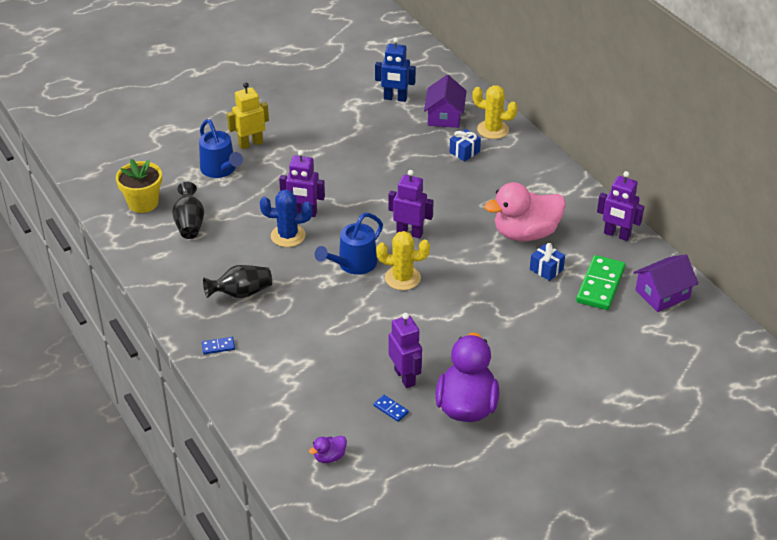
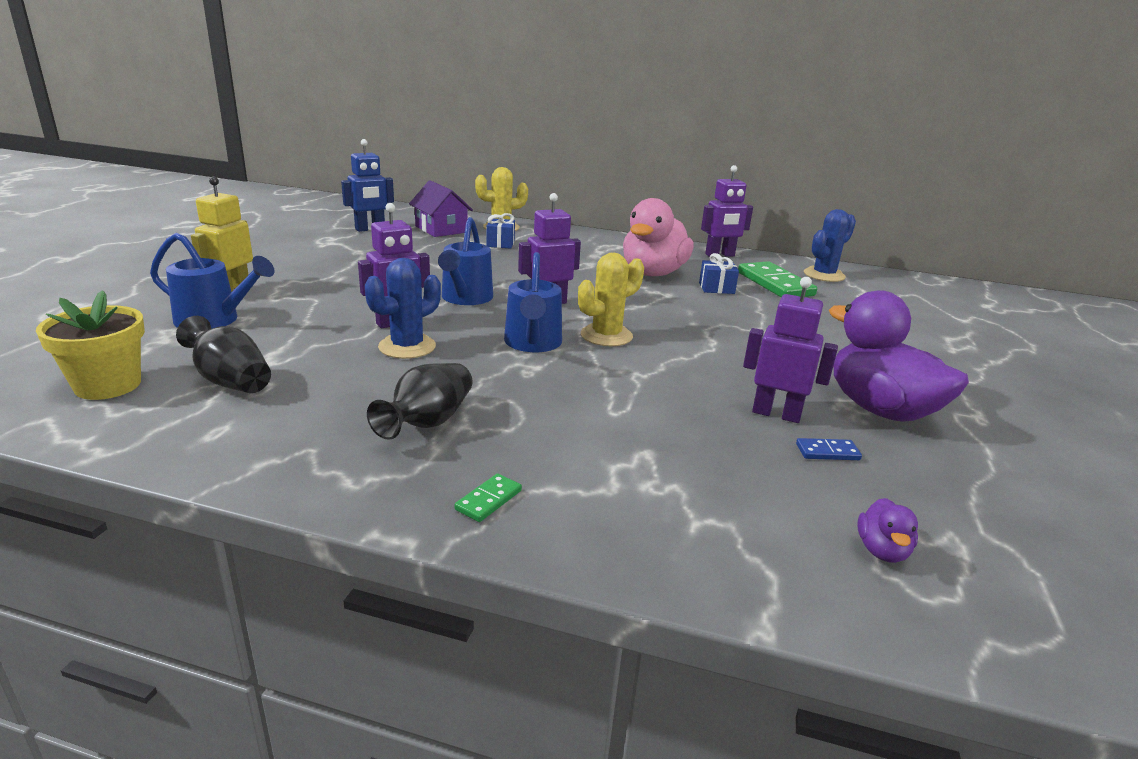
camera: 45 degrees left, 15 degrees down
blue domino [201,337,235,354] -> green domino [455,473,522,522]
purple house [633,254,698,312] -> blue cactus [804,209,856,282]
none -> blue watering can [438,217,493,305]

